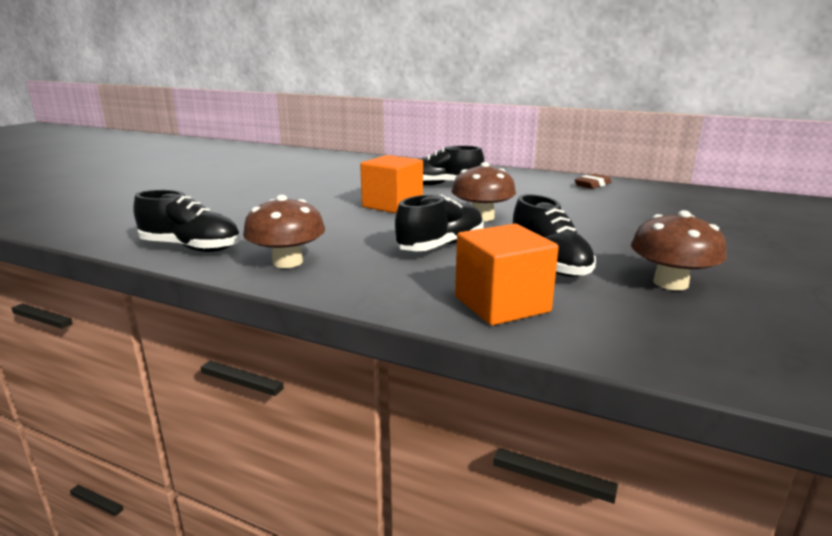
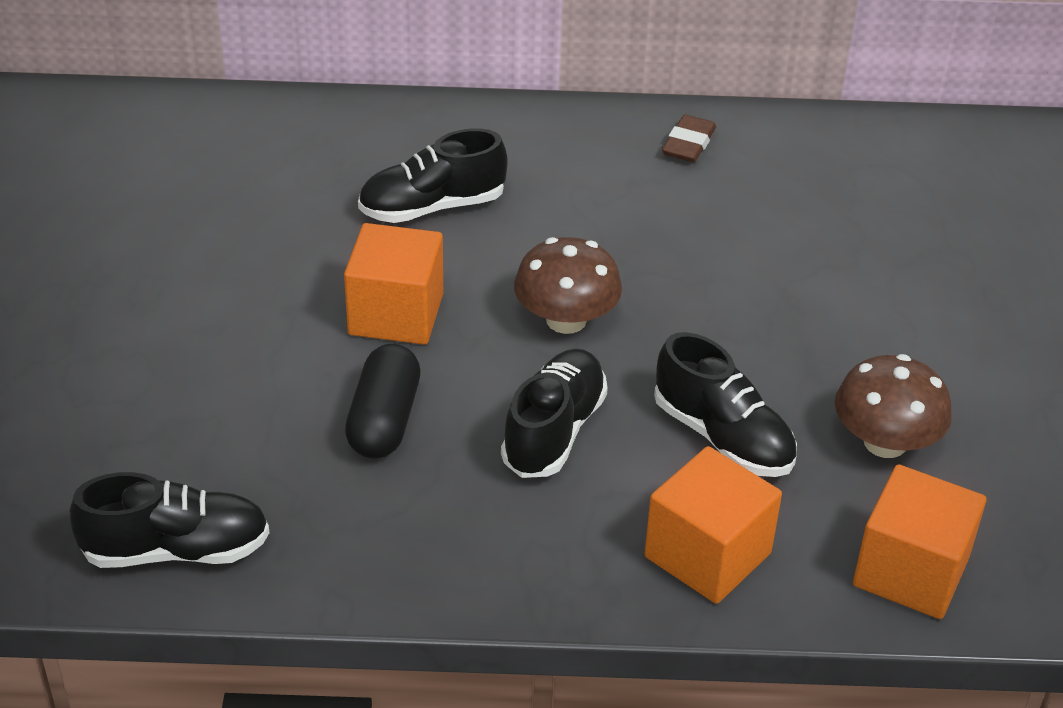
camera: 25 degrees left, 20 degrees up
brown mushroom [243,195,325,268] -> none
none -> black capsule [345,344,421,458]
none -> orange cube [853,464,986,619]

